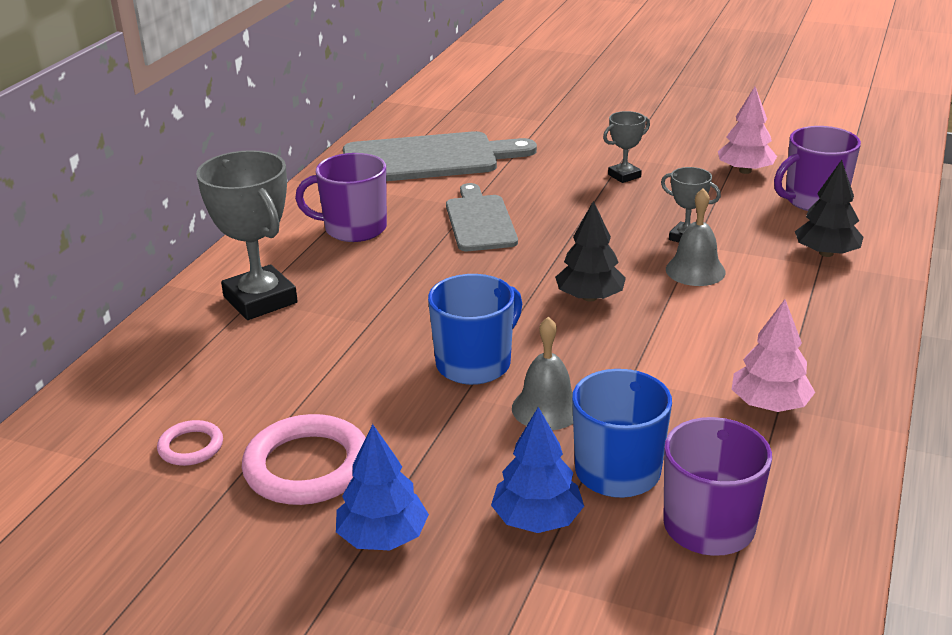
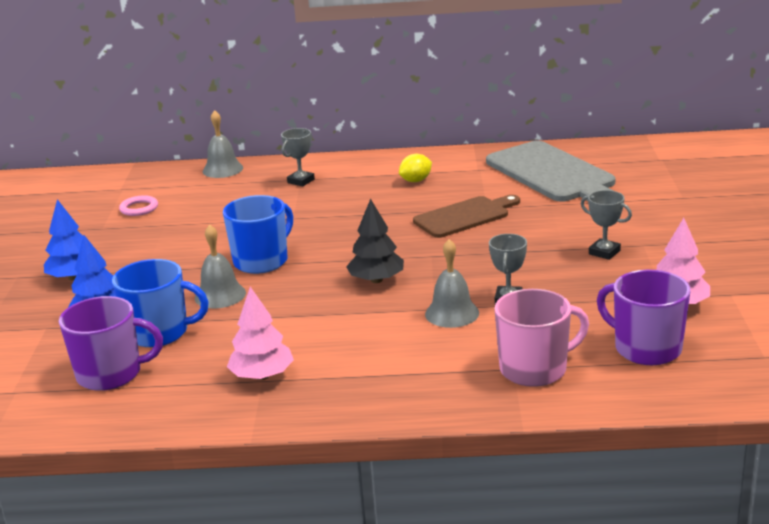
camera: 70 degrees right, 5 degrees down
grey trophy [196,150,298,320] -> grey trophy [281,128,315,186], size x0.51
pink ring [242,414,366,505] -> none
purple mug [295,153,387,242] -> yellow lemon [399,154,432,182]
blue mug [428,274,522,385] -> blue mug turned 75 degrees counterclockwise [223,195,293,274]
grey cutting board [446,183,518,251] -> brown cutting board [413,195,520,238]
black tree [795,160,864,257] -> pink mug [494,289,589,387]
none -> grey bell [203,110,243,178]

